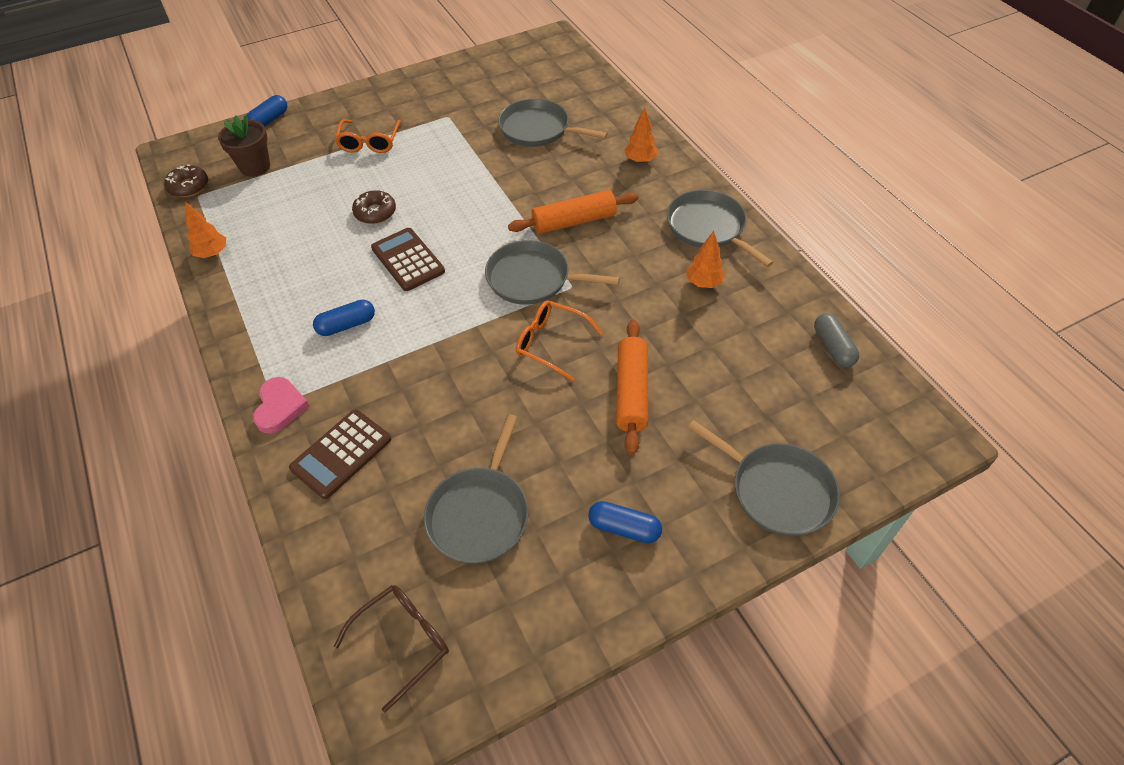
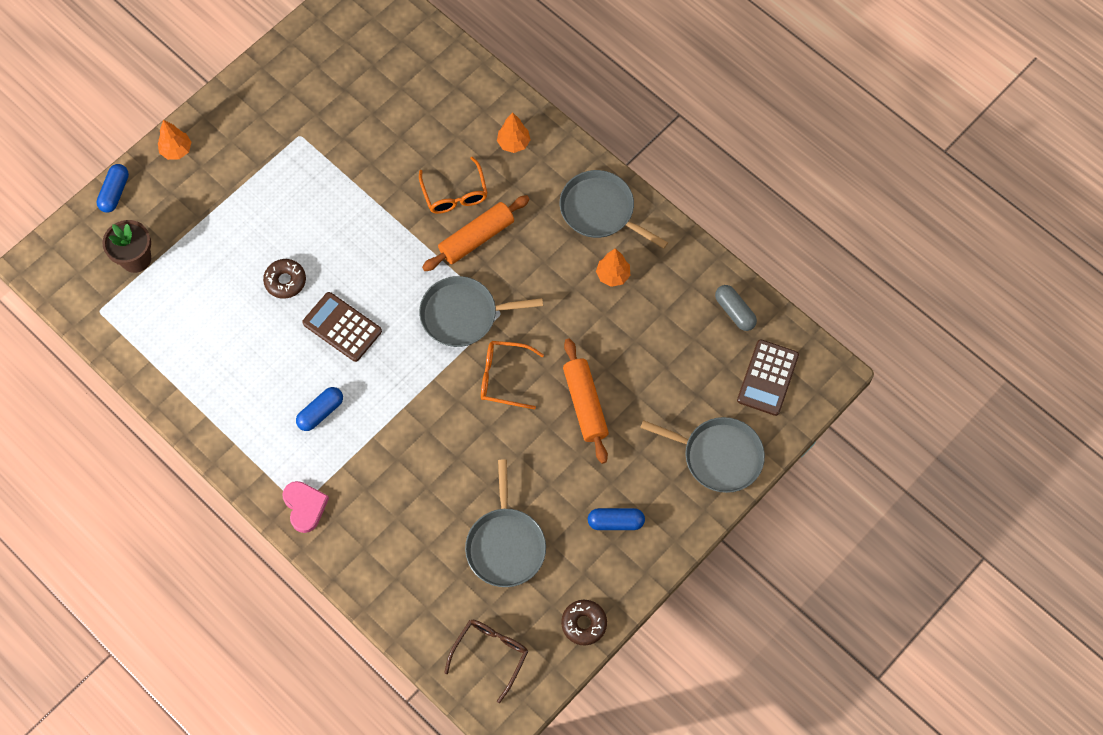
camera: 20 degrees left, 15 degrees up
brown donut [164,164,208,197] -> brown donut moved to [561,600,607,645]
orange tree [185,202,226,258] -> orange tree moved to [158,120,191,160]
brown calculator [289,409,391,499] -> brown calculator moved to [737,339,799,416]
orange glasses [335,119,402,153] -> orange glasses moved to [419,157,488,214]
grey pan [498,99,608,147] -> none

